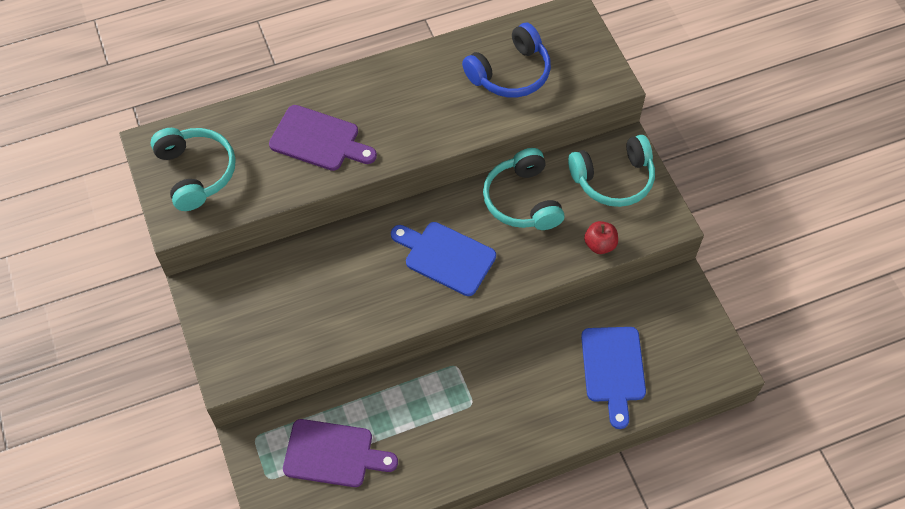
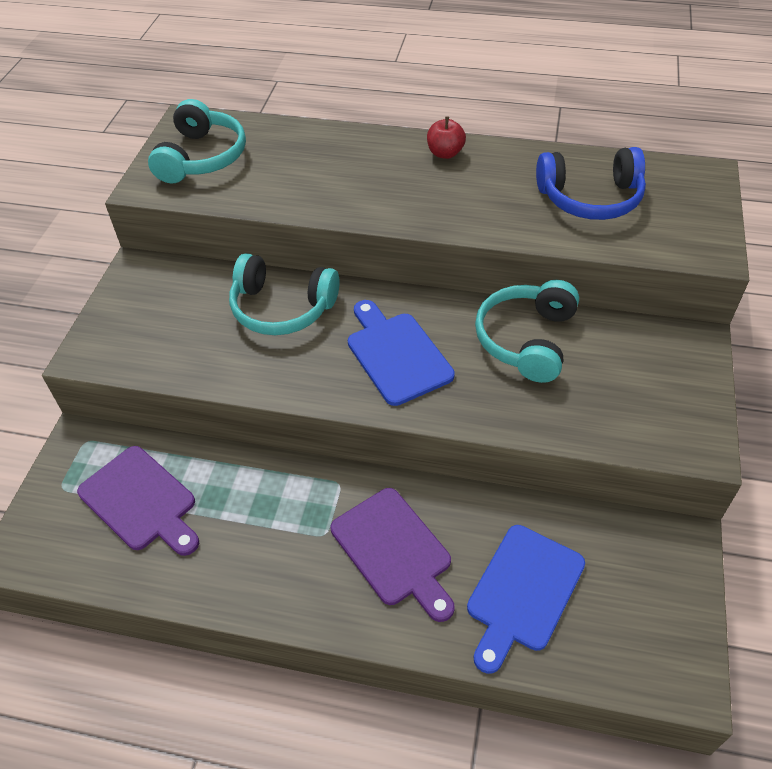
camera: 35 degrees right, 10 degrees down
purple cutting board [269,105,377,171] -> purple cutting board moved to [331,488,455,622]
turquoise headphones [568,135,655,207] -> turquoise headphones moved to [229,253,340,335]
red apple [584,221,618,254] -> red apple moved to [427,116,466,159]

